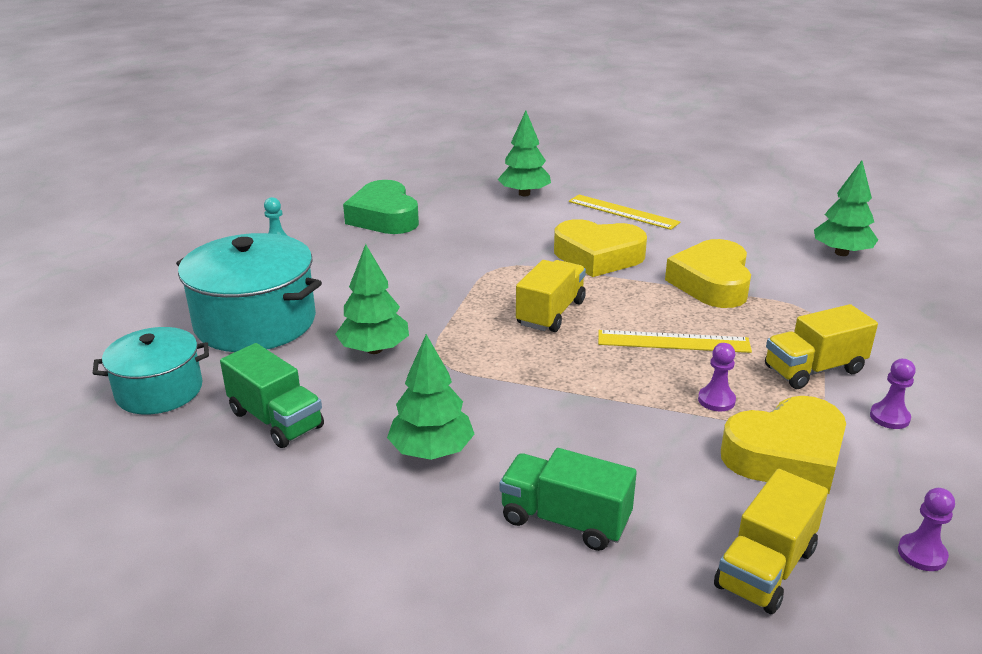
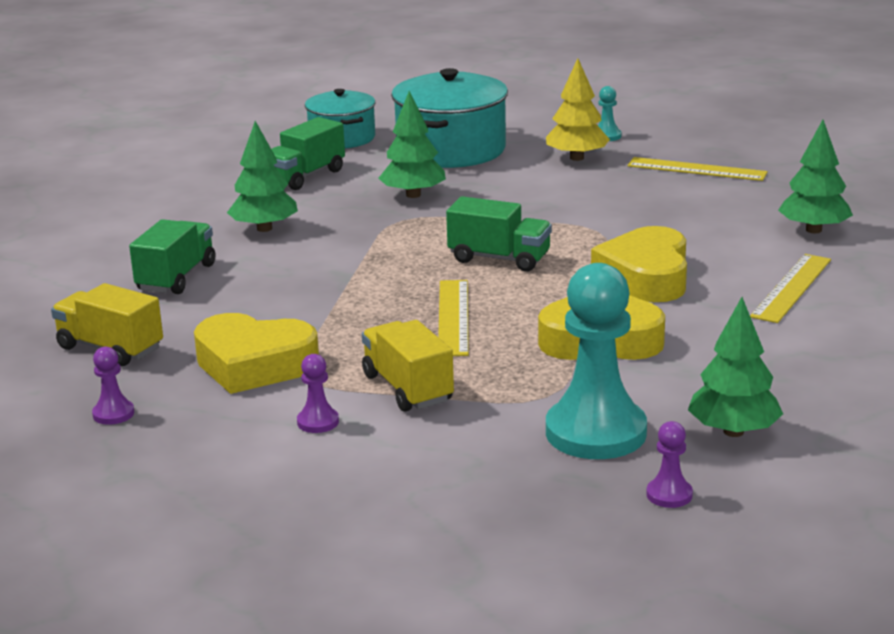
camera: 85 degrees right, 5 degrees down
green heart [343,180,419,234] -> yellow ruler [628,157,768,181]
yellow truck [516,260,586,332] -> green truck [446,196,552,272]
purple pawn [698,343,736,411] -> purple pawn moved to [646,421,693,508]
yellow heart [721,396,846,494] -> yellow heart turned 45 degrees counterclockwise [194,313,319,394]
none -> yellow tree [546,58,610,161]
none -> turquoise pawn [546,263,647,459]

